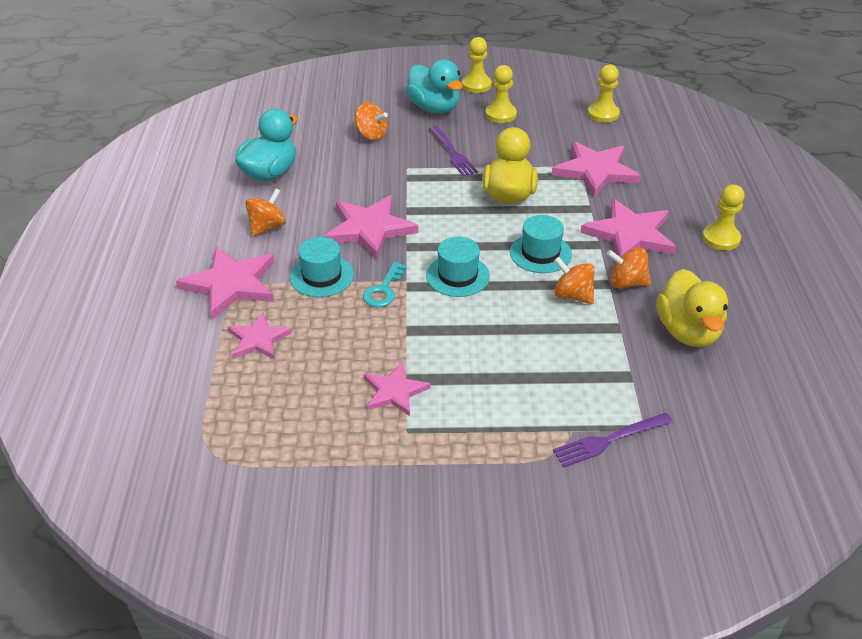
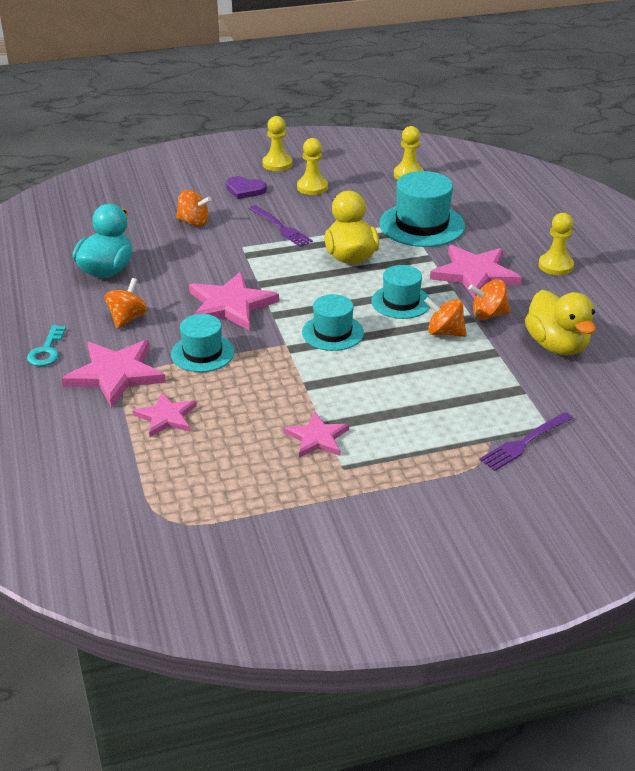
camera: 15 degrees left, 5 degrees down
turquoise key [363,262,407,307] -> turquoise key moved to [27,325,66,366]
turquoise duck [406,59,463,113] -> purple heart [226,176,267,199]
pink star [552,141,641,197] -> turquoise hat [379,171,465,247]

